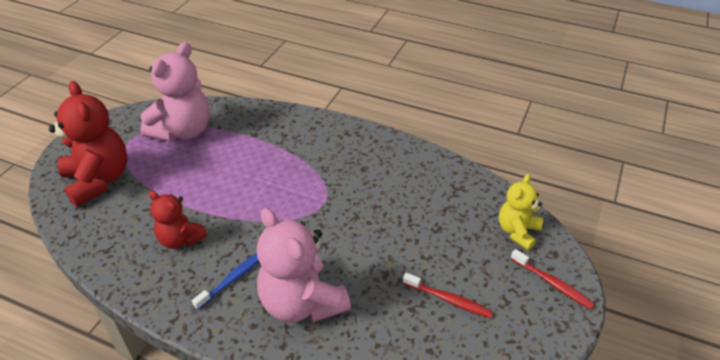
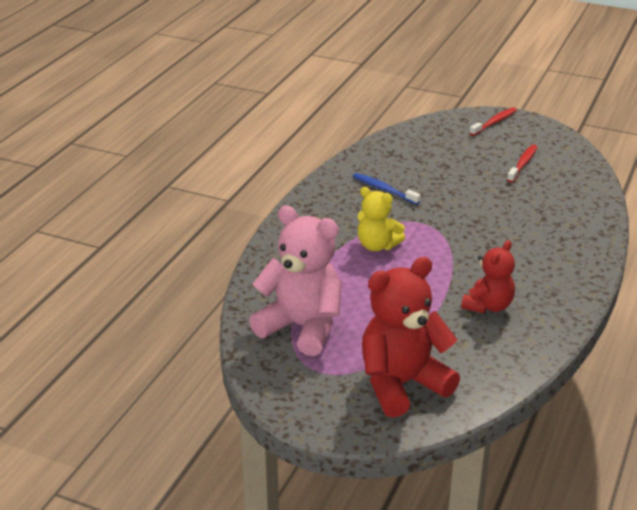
camera: 90 degrees left, 10 degrees down
blue toothbrush [192,253,259,310] -> blue toothbrush moved to [353,173,421,205]
pink teddy bear [257,208,351,323] -> none
yellow teddy bear [499,174,543,250] -> yellow teddy bear moved to [357,187,405,251]

